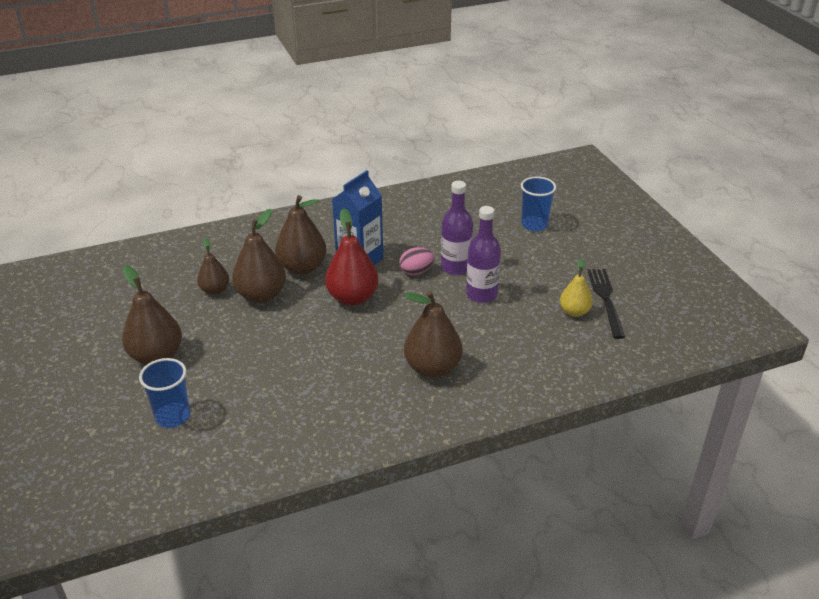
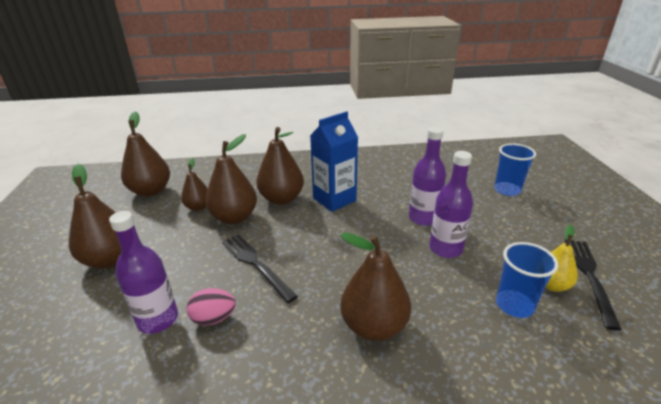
camera: 15 degrees right, 5 degrees down
blue cup [139,358,190,428] -> blue cup moved to [496,242,559,318]
red pear [325,208,378,306] -> none
pink egg [399,247,435,275] -> pink egg moved to [187,288,236,326]
none -> purple bottle [109,211,178,334]
none -> brown pear [121,111,170,197]
none -> black fork [222,234,298,303]

